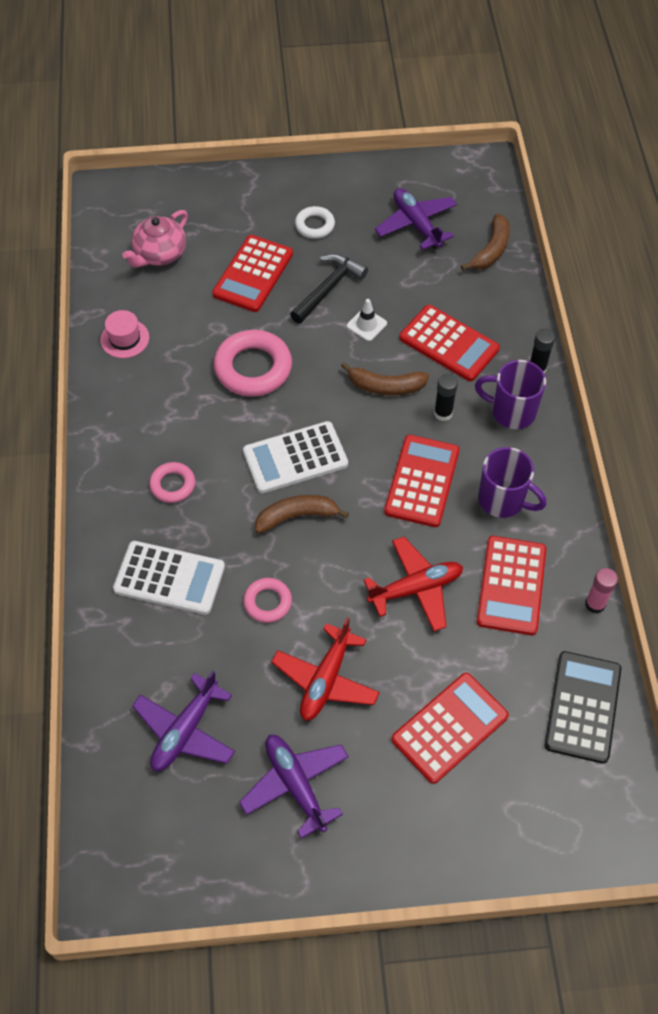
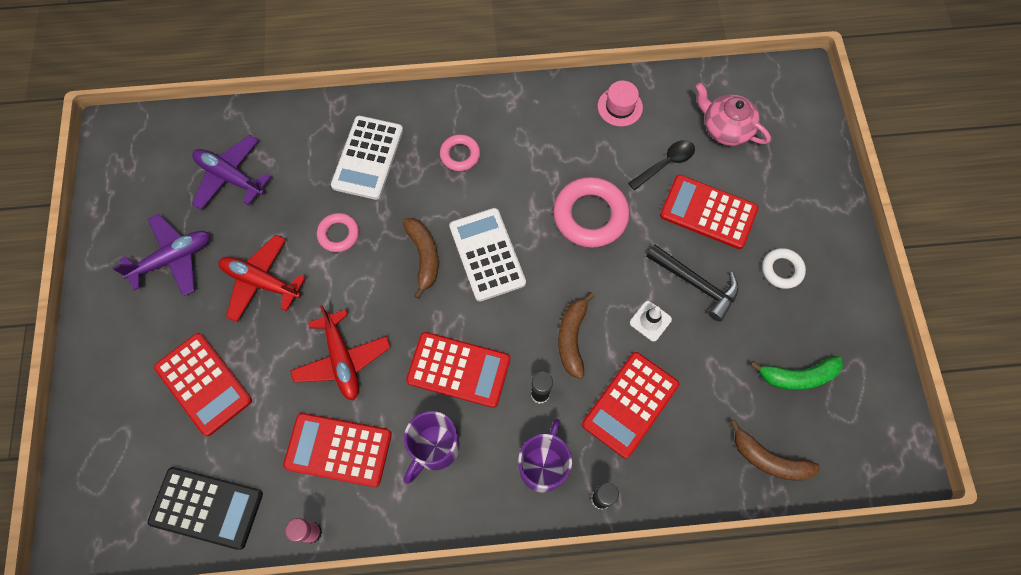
camera: 90 degrees right, 10 degrees up
purple plane [375,188,457,250] -> green banana [750,356,843,390]
none -> black spoon [628,140,695,190]

